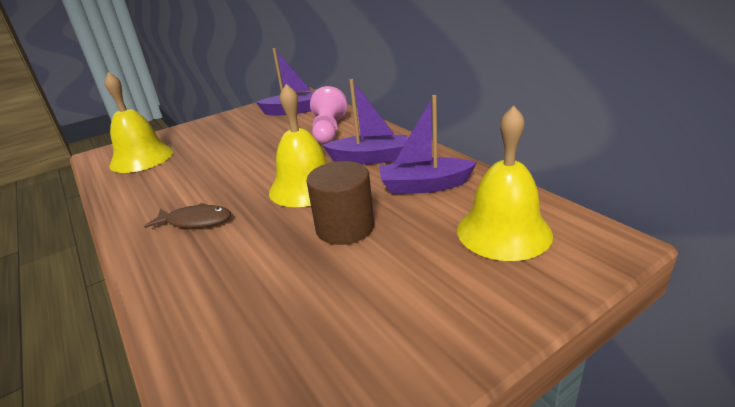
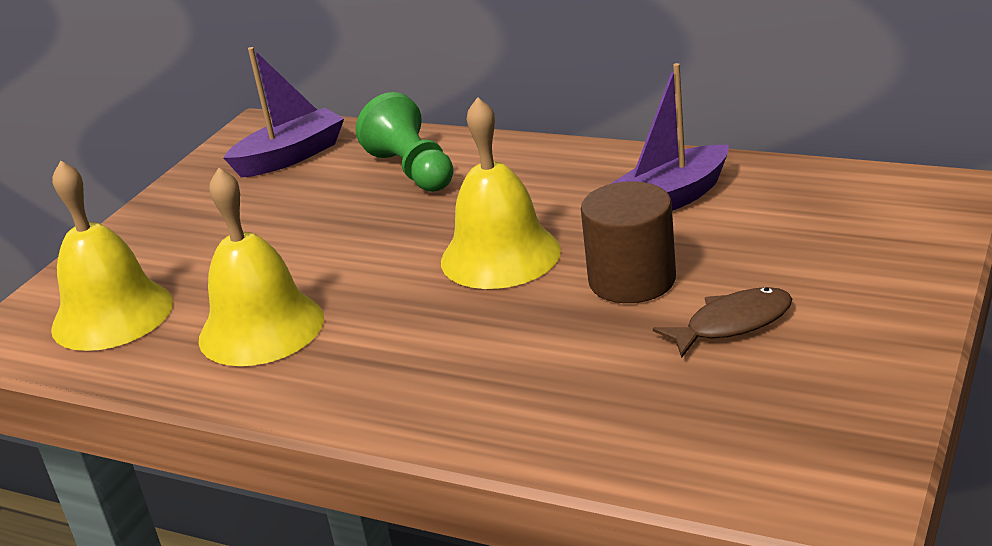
camera: 30 degrees left, 0 degrees up
brown fish [144,203,231,228] -> brown fish moved to [653,287,792,358]
pink pawn [310,86,347,144] -> green pawn [356,92,454,192]
purple boat [322,79,407,165] -> none
yellow bell [457,105,553,261] -> yellow bell moved to [199,168,324,366]

